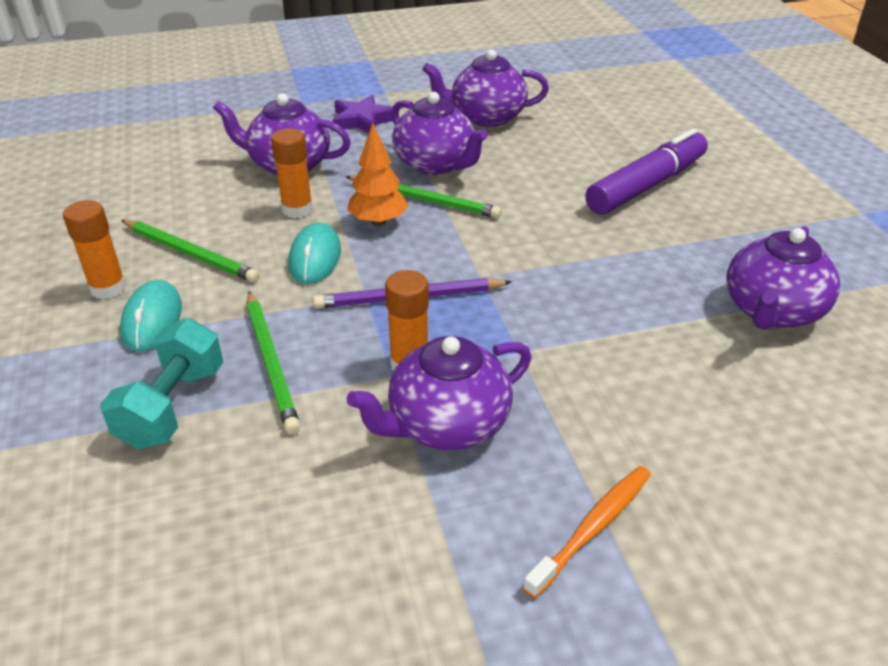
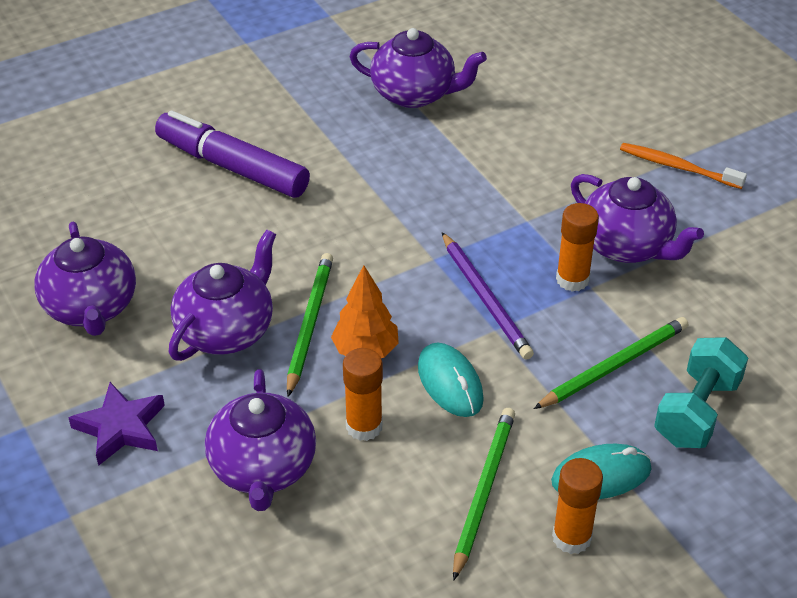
camera: 105 degrees left, 5 degrees up
turquoise dumbbell [100,318,223,450] -> turquoise dumbbell turned 60 degrees counterclockwise [654,337,748,448]
turquoise mouse [288,222,341,284] -> turquoise mouse turned 75 degrees clockwise [418,343,484,417]

